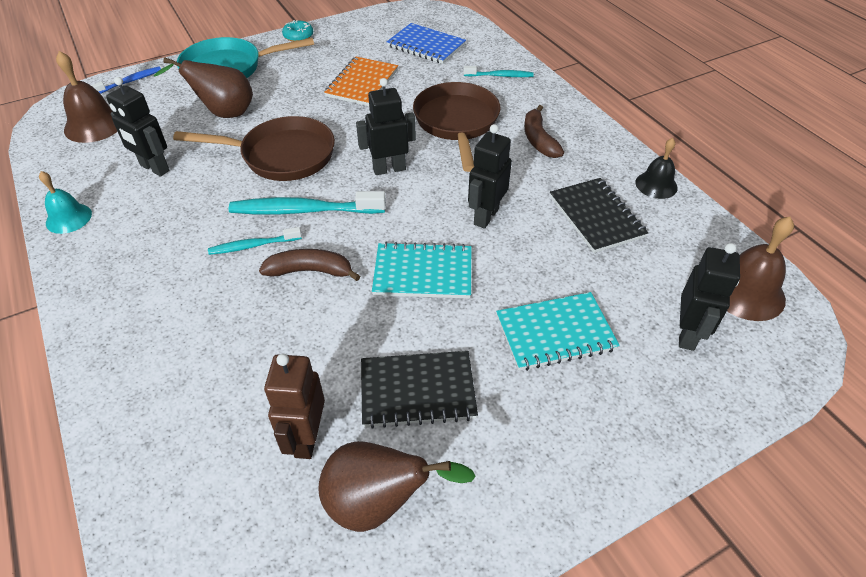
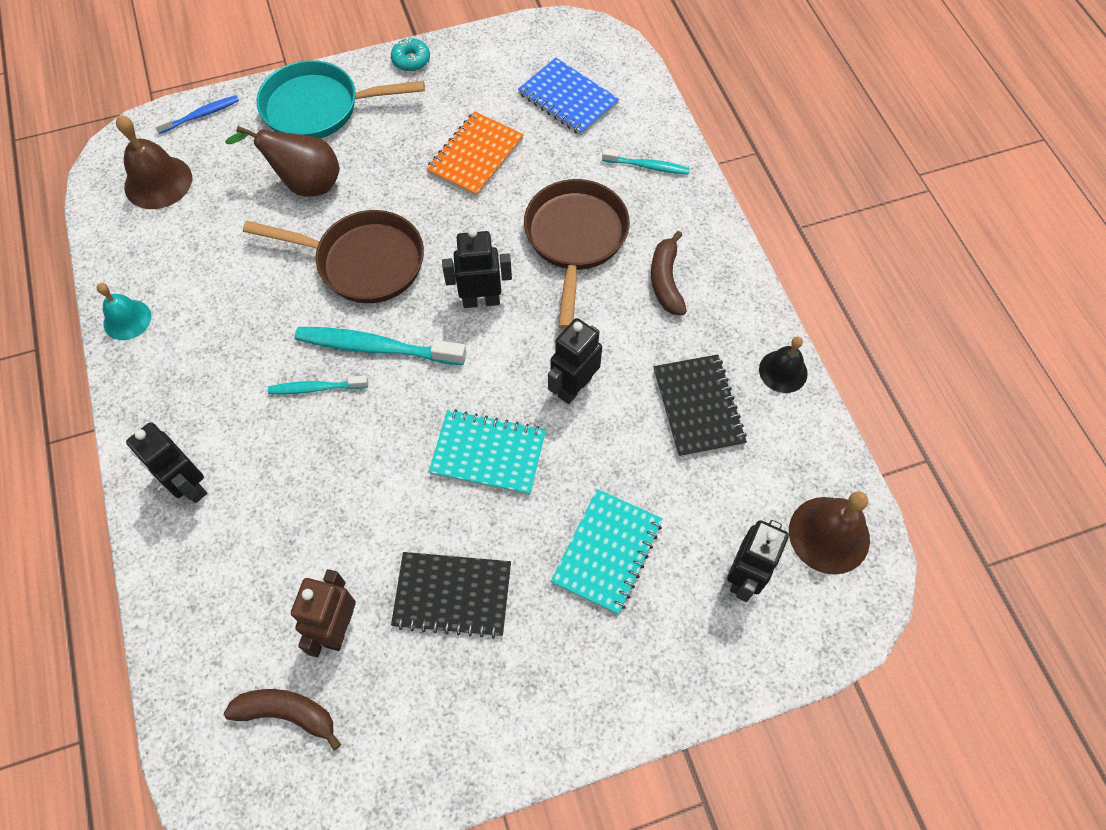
camera: 10 degrees right, 15 degrees up
black robot [106,77,169,177] -> black robot moved to [126,422,207,503]
brown banana [259,249,360,281] -> brown banana moved to [224,689,341,750]
brown pear [318,441,476,532] -> none
turquoise notebook [496,292,620,371] -> turquoise notebook turned 60 degrees counterclockwise [551,489,663,615]

